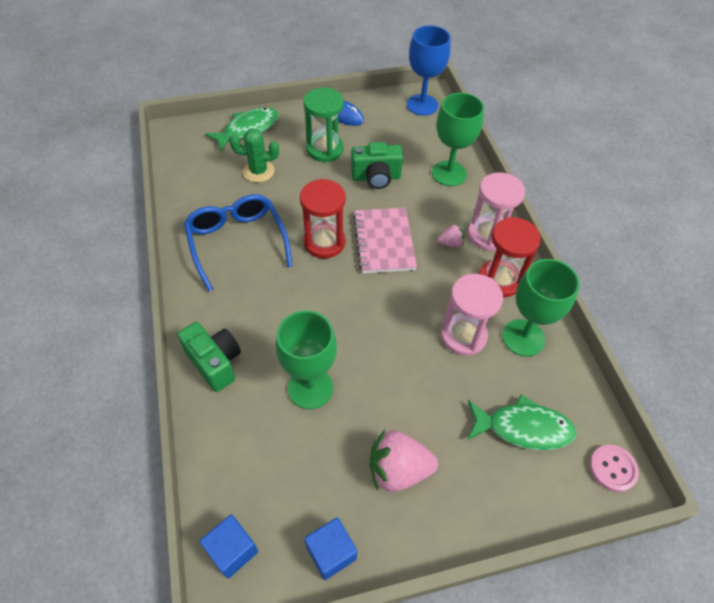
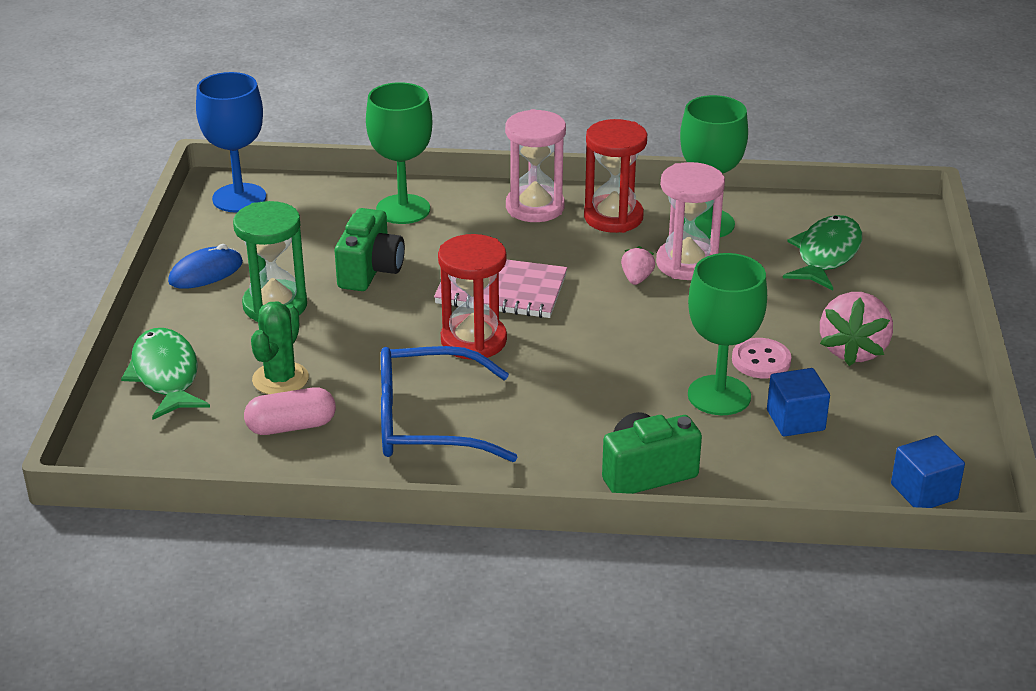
camera: 70 degrees left, 20 degrees down
blue cube [304,518,358,580] -> blue cube moved to [767,368,830,437]
pink strawberry [437,224,464,247] -> pink strawberry moved to [621,246,655,285]
pink button [589,445,639,492] -> pink button moved to [732,338,791,378]
none -> pink capsule [244,387,336,435]

